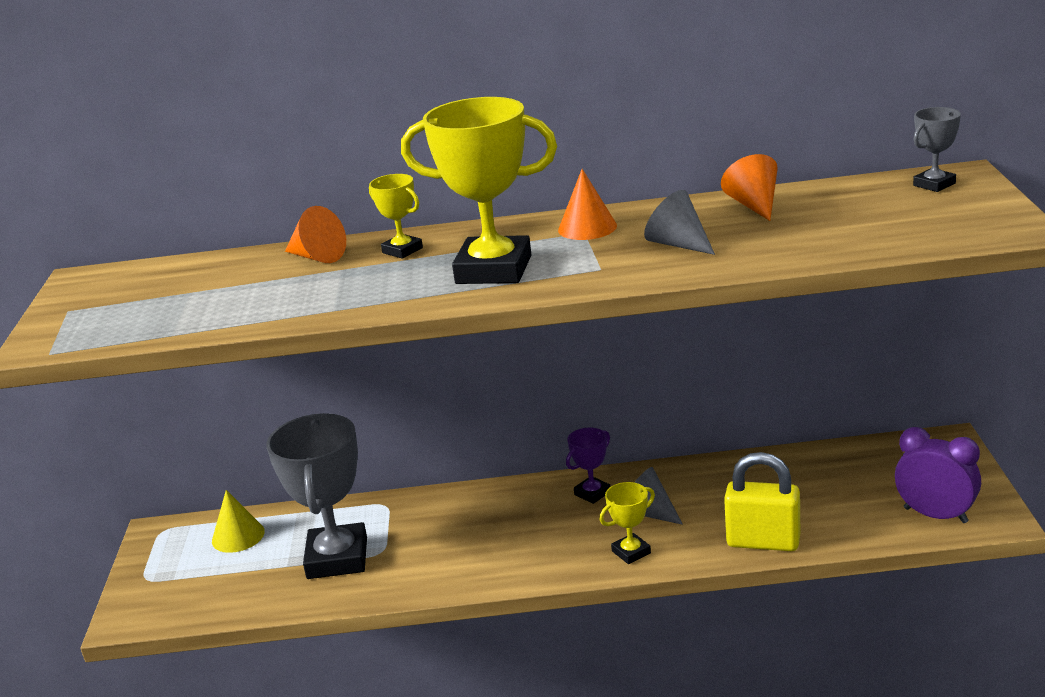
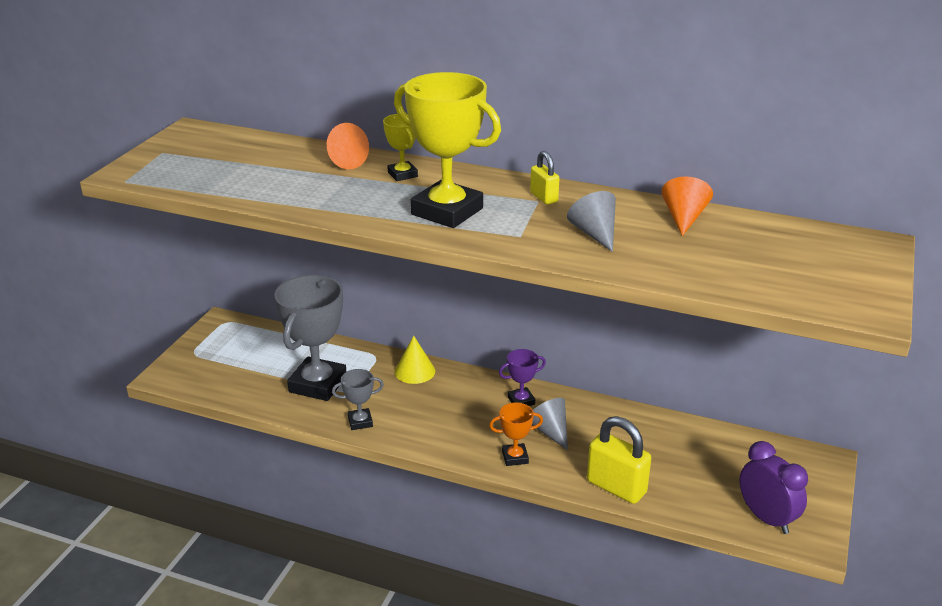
camera: 20 degrees right, 5 degrees up
yellow cone [212,490,265,553] -> yellow cone moved to [394,336,435,384]
orange cone [558,169,617,240] -> yellow padlock [530,151,559,204]
yellow trophy [599,482,655,564] -> orange trophy [489,403,543,466]
grey trophy [913,107,961,192] -> grey trophy moved to [332,369,384,430]

